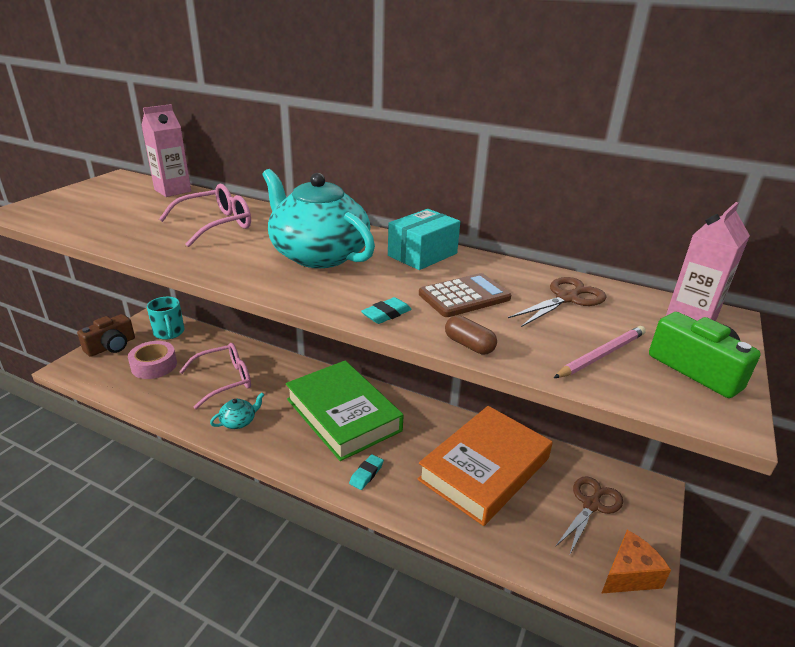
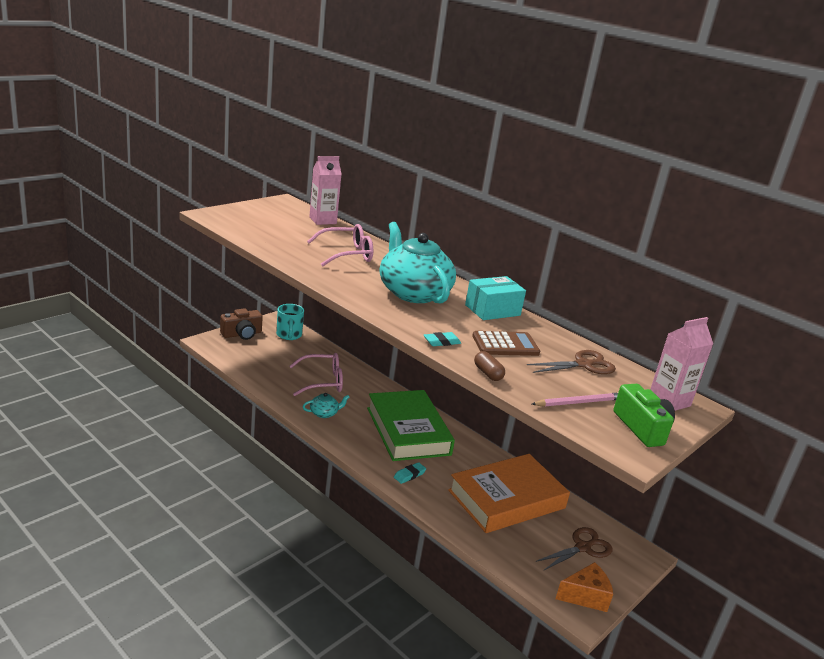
camera: 15 degrees right, 5 degrees down
pink tape [128,341,177,379] -> none

